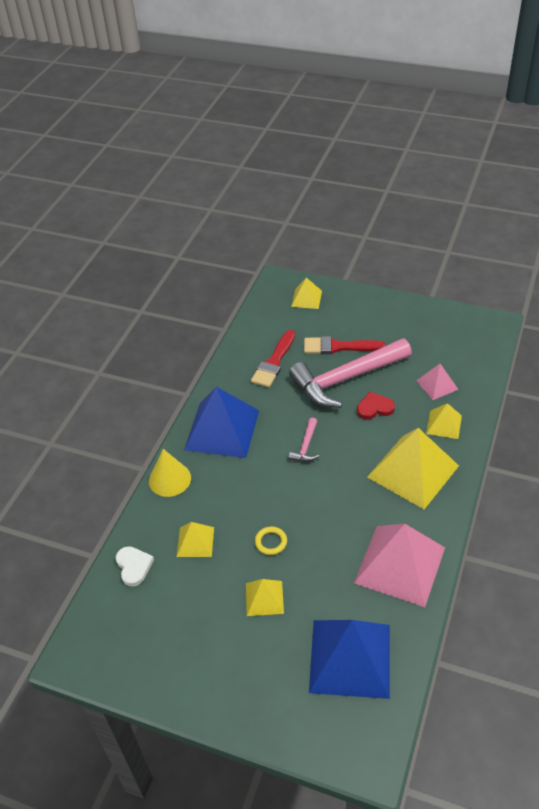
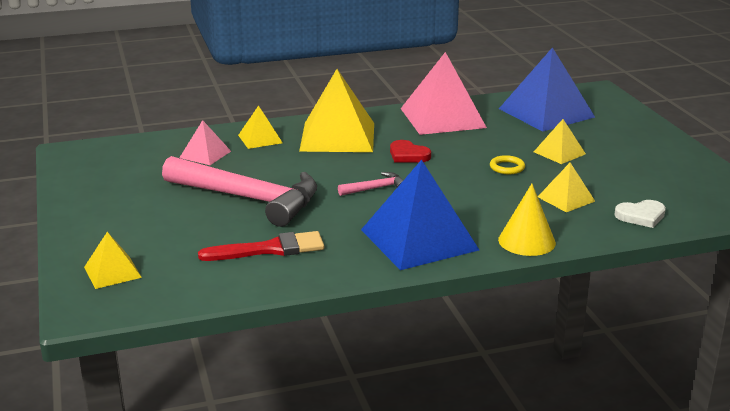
camera: 130 degrees left, 20 degrees down
white heart [116,546,154,587] -> white heart turned 135 degrees counterclockwise [614,200,666,228]
red brush [304,336,385,354] -> none
red heart [357,392,395,420] -> red heart moved to [390,140,431,163]

